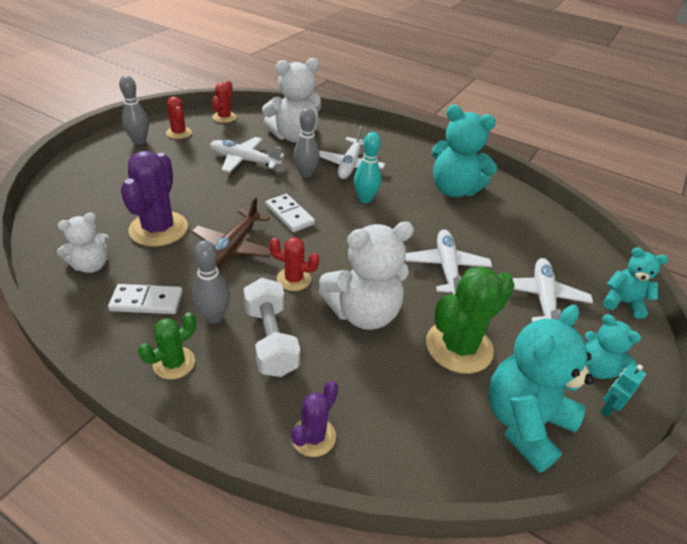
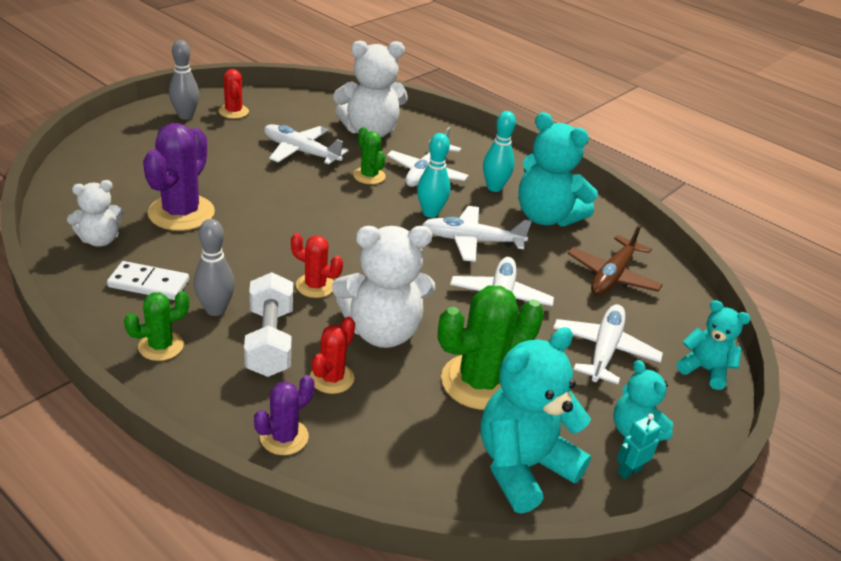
camera: 10 degrees right, 5 degrees down
brown plane [191,197,271,267] -> brown plane moved to [567,224,663,295]
red cactus [212,81,236,123] -> red cactus moved to [310,317,355,394]
white domino [266,194,315,232] -> none
grey bowling pin [293,108,320,178] -> green cactus [353,127,386,184]
none -> white plane [422,206,532,262]
none -> turquoise bowling pin [483,111,516,192]

